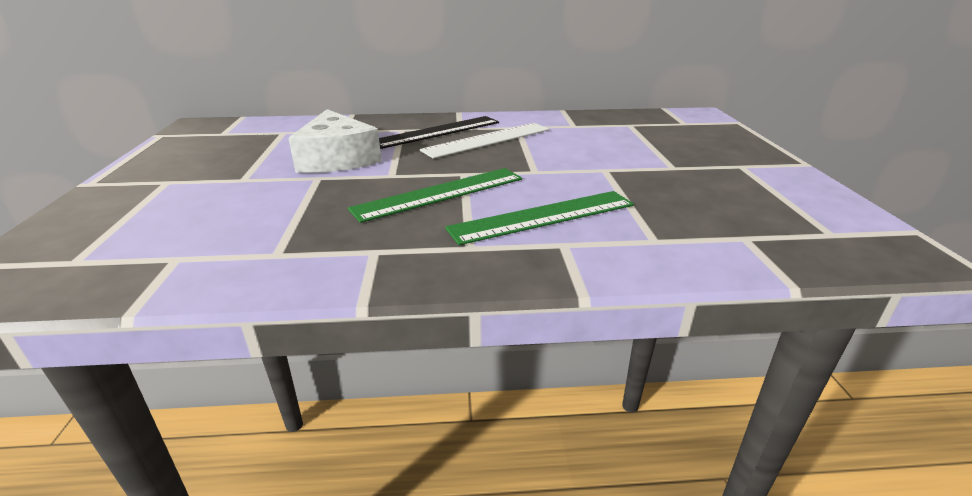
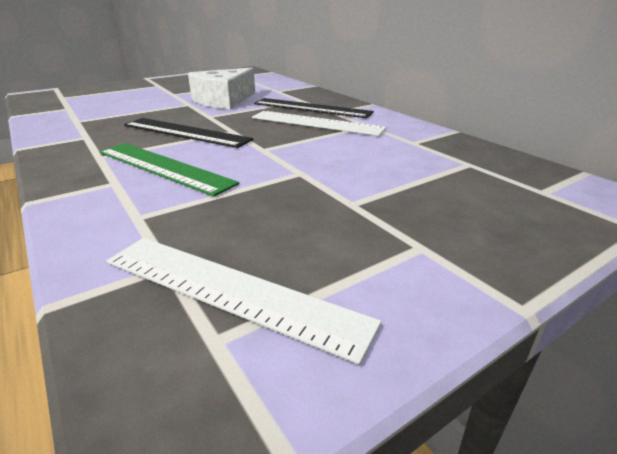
camera: 60 degrees right, 0 degrees up
green ruler [348,168,522,223] -> black ruler [124,118,253,148]
none -> white ruler [107,238,381,365]

